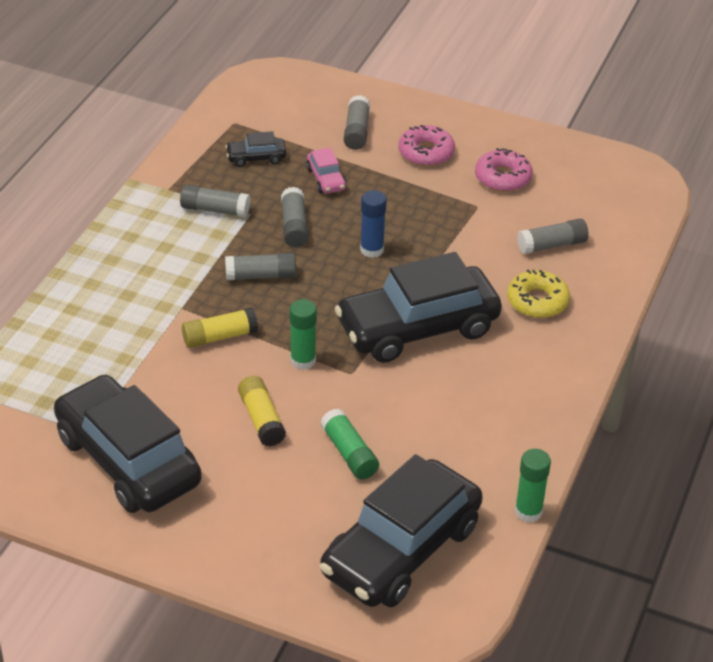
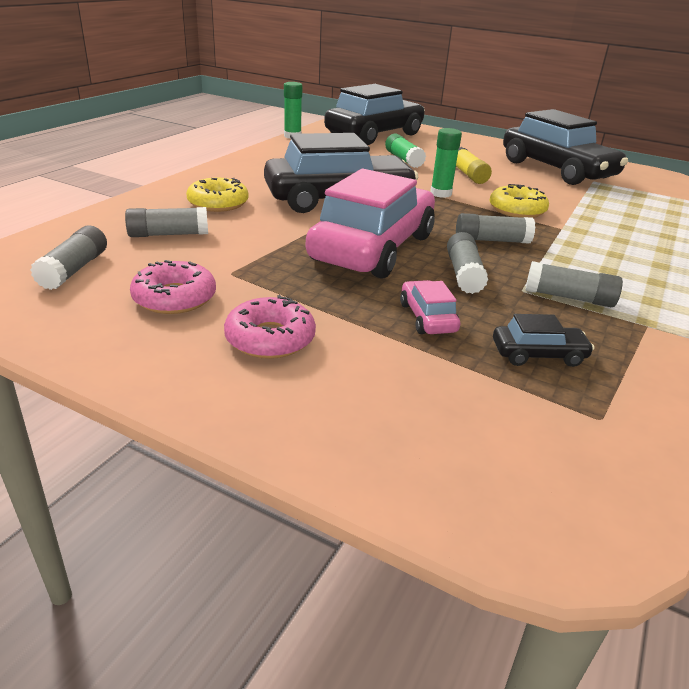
camera: 175 degrees left, 10 degrees down
yellow glue stick [182,307,258,348] -> yellow donut [490,184,549,218]
grey glue stick [344,95,370,150] -> grey glue stick moved to [30,225,107,290]
blue glue stick [360,190,387,258] -> pink car [306,169,435,279]

